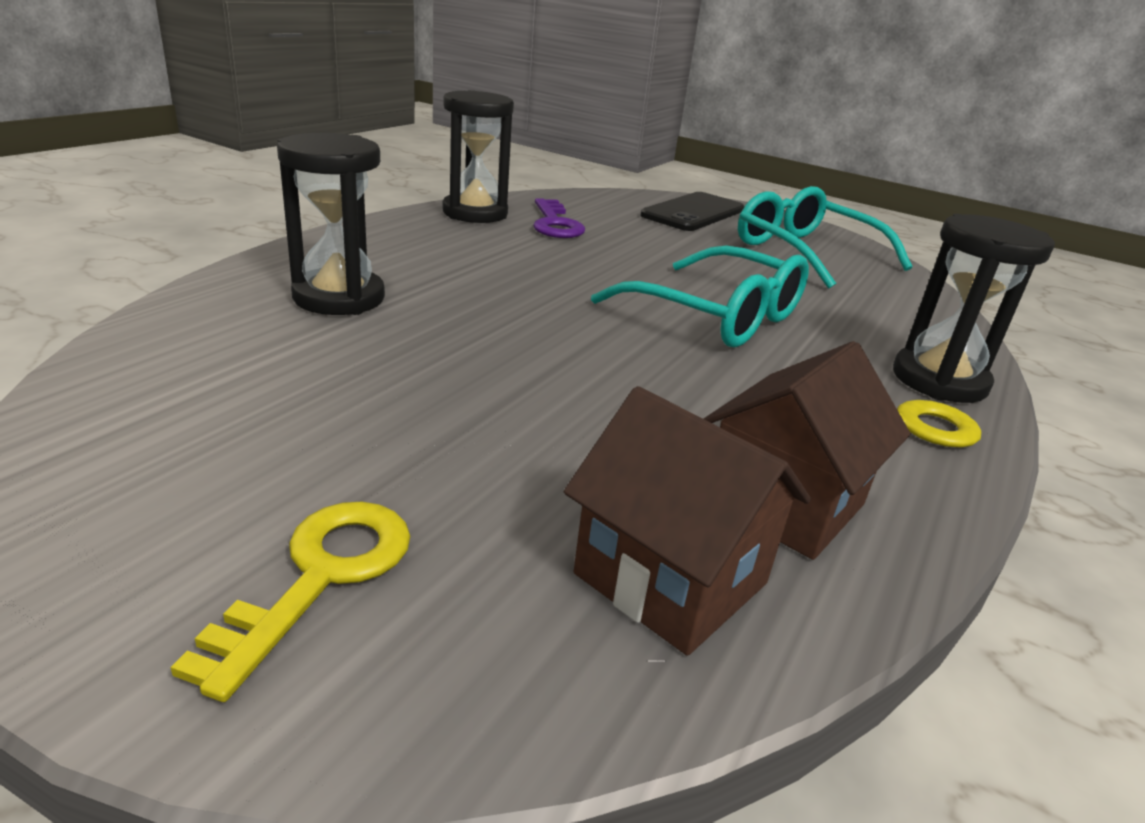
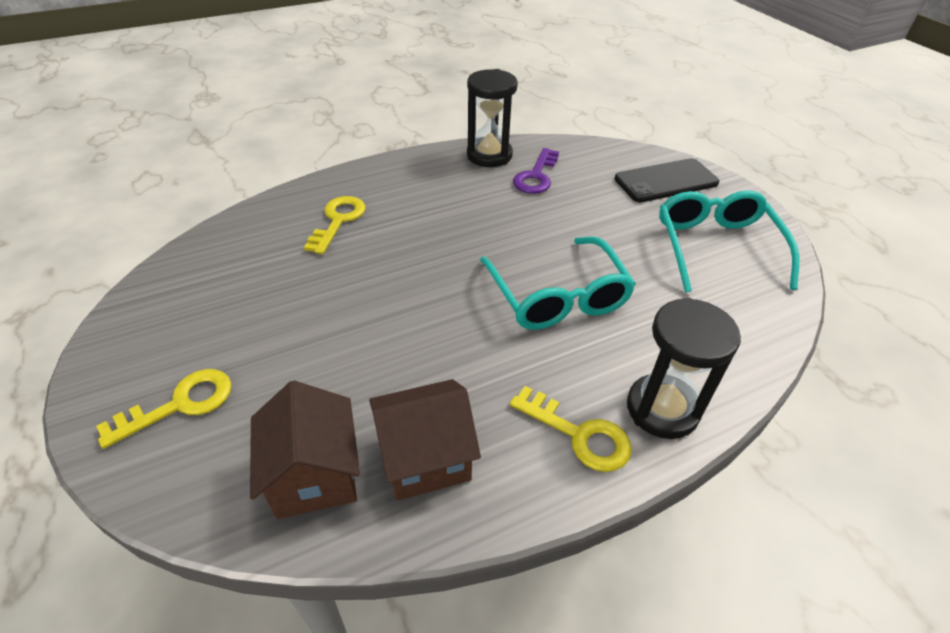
camera: 35 degrees right, 15 degrees up
black hourglass [277,133,385,315] -> yellow key [304,196,365,254]

